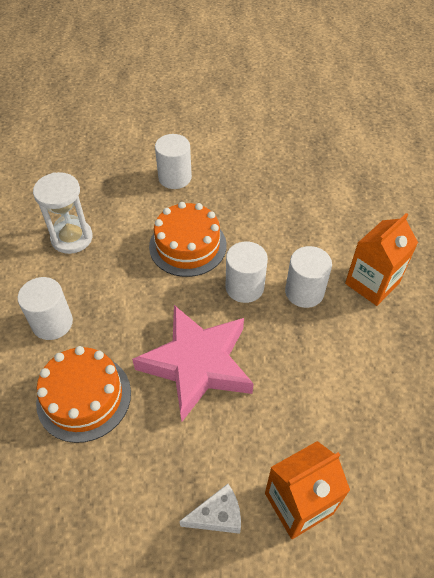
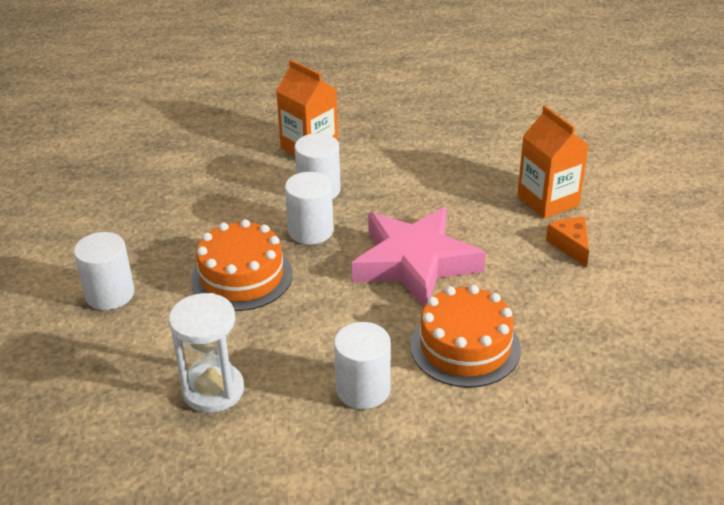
camera: 90 degrees left, 15 degrees down
white cheese [179,484,241,534] -> orange cheese [546,217,589,268]

